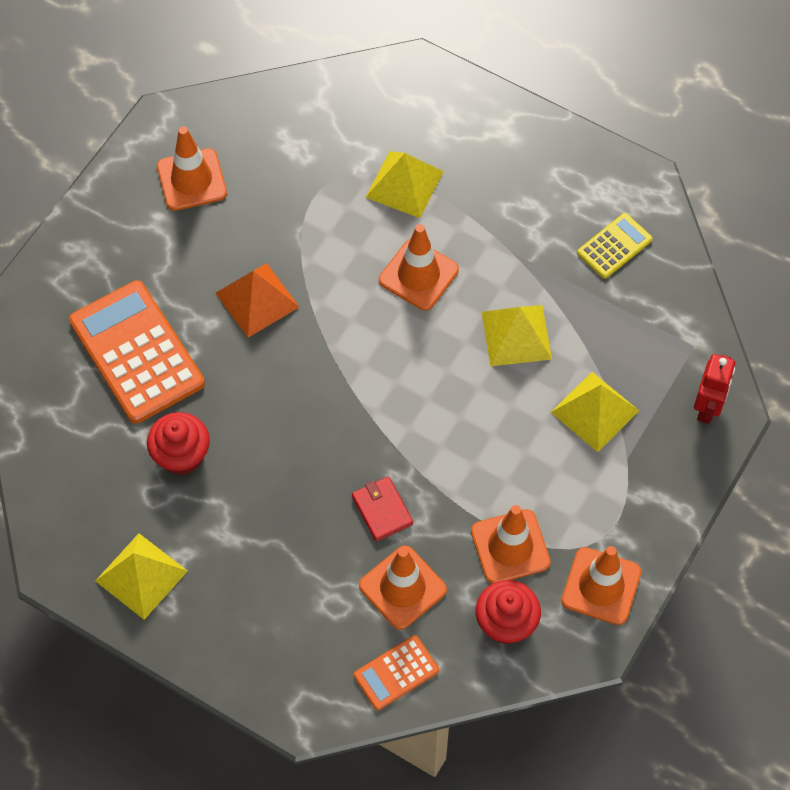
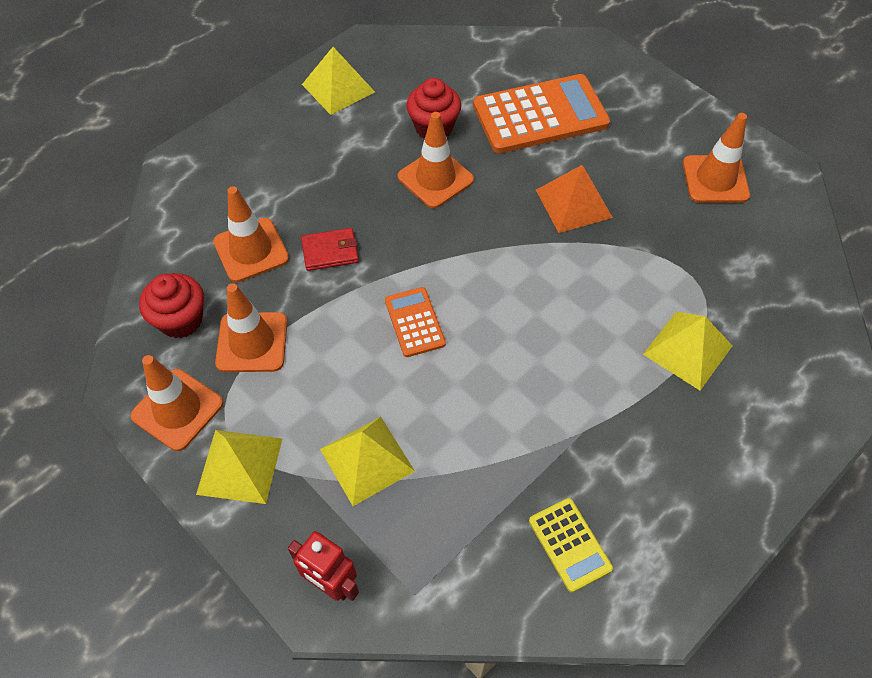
camera: 105 degrees right, 5 degrees down
orange calculator [354,635,439,710] -> orange calculator moved to [385,287,446,357]
orange traffic cone [379,224,459,310] -> orange traffic cone moved to [398,112,474,209]
yellow pyramid [482,305,552,366] -> yellow pyramid moved to [196,430,283,504]

